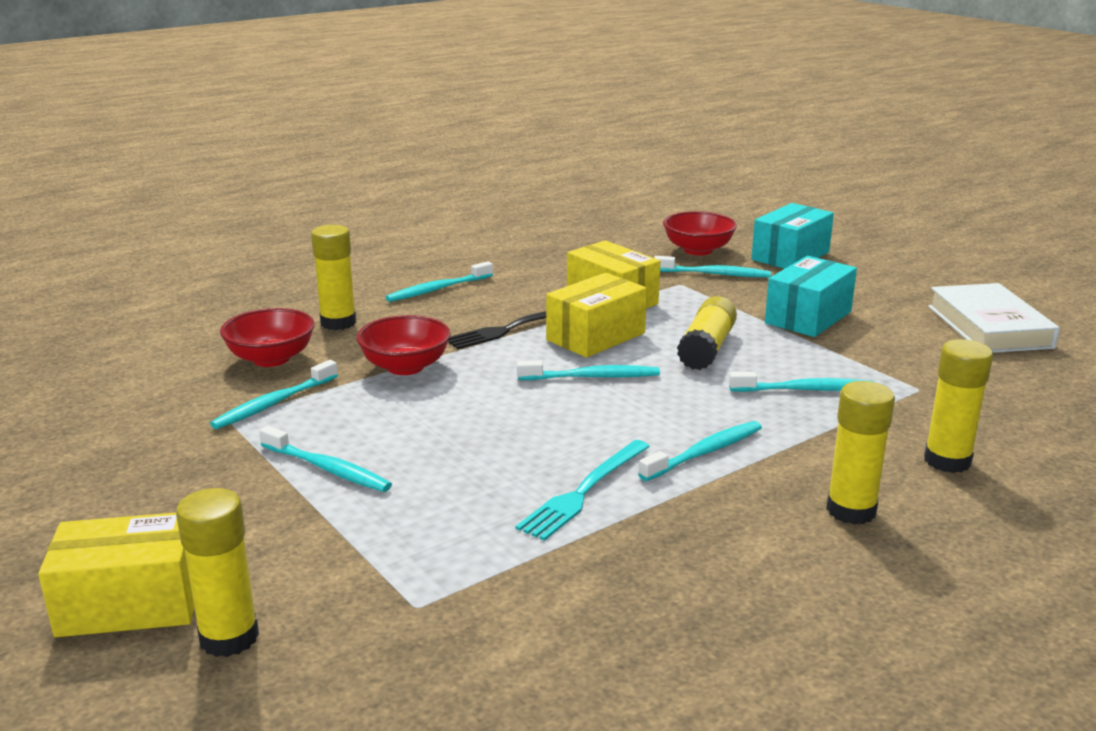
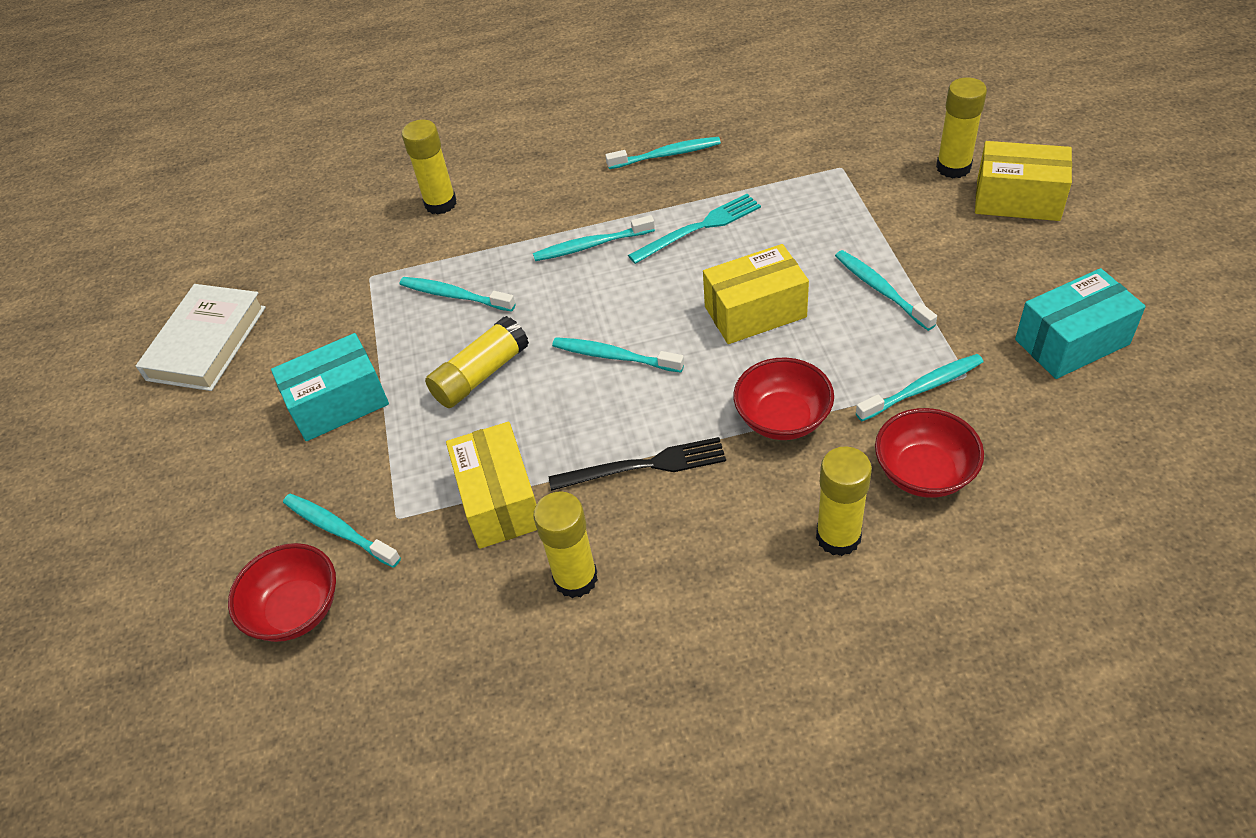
camera: 150 degrees left, 25 degrees up
turquoise toothbrush [386,261,493,302] -> turquoise toothbrush moved to [605,137,721,169]
yellow box [546,273,647,358] -> yellow box moved to [703,244,809,344]
turquoise box [751,203,834,269] -> turquoise box moved to [1015,268,1146,379]
yellow glue stick [826,381,895,525] -> yellow glue stick moved to [533,491,598,598]

